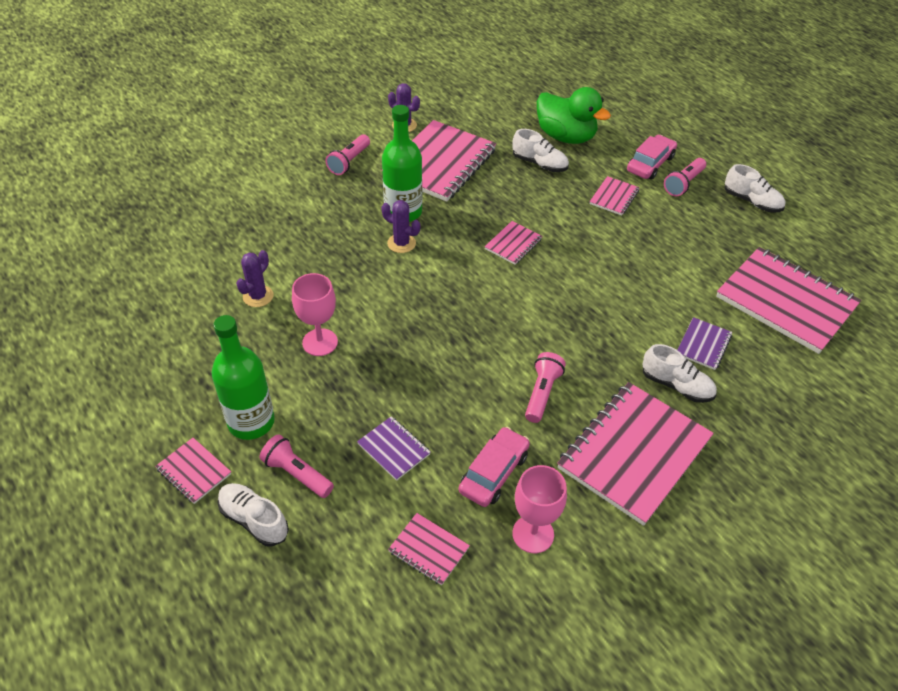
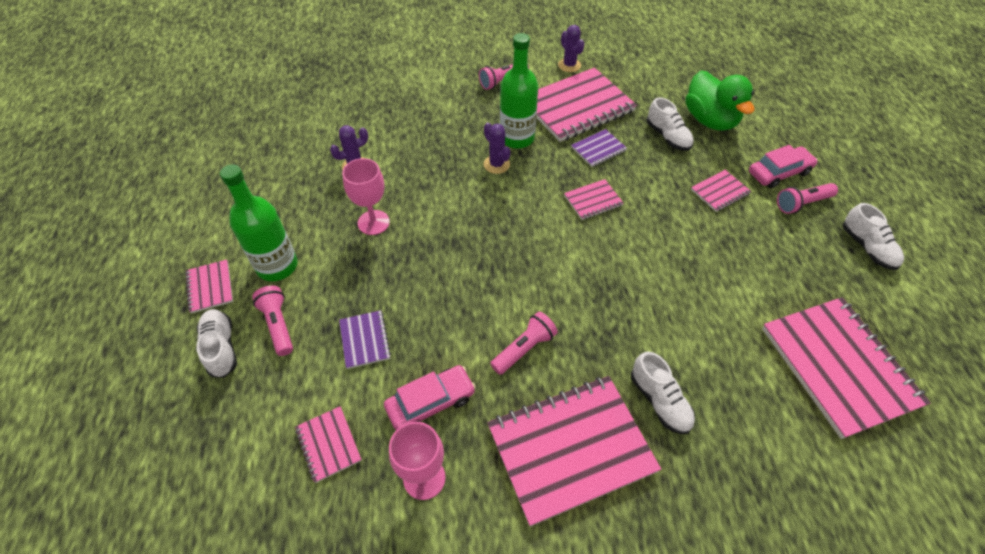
camera: 30 degrees right, 5 degrees up
purple notebook [677,317,732,370] -> purple notebook moved to [571,129,627,167]

